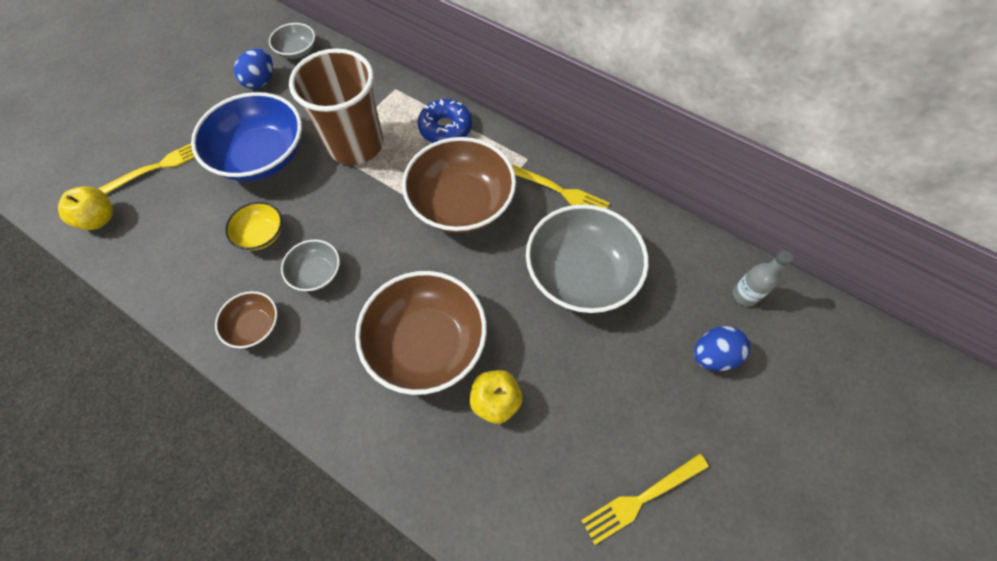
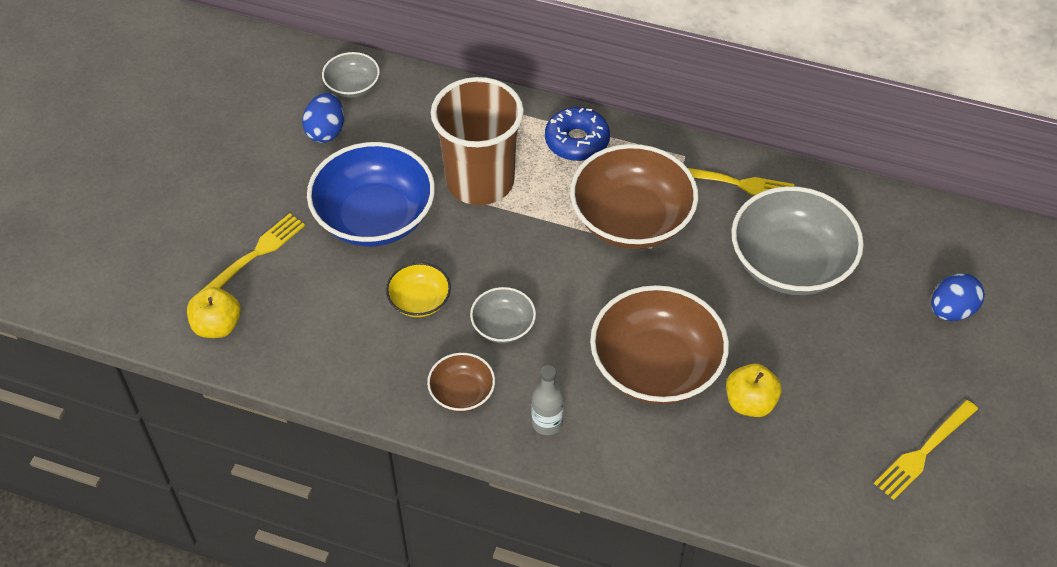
camera: 15 degrees left, 10 degrees down
grey bottle [733,250,793,306] -> grey bottle moved to [532,365,564,435]

